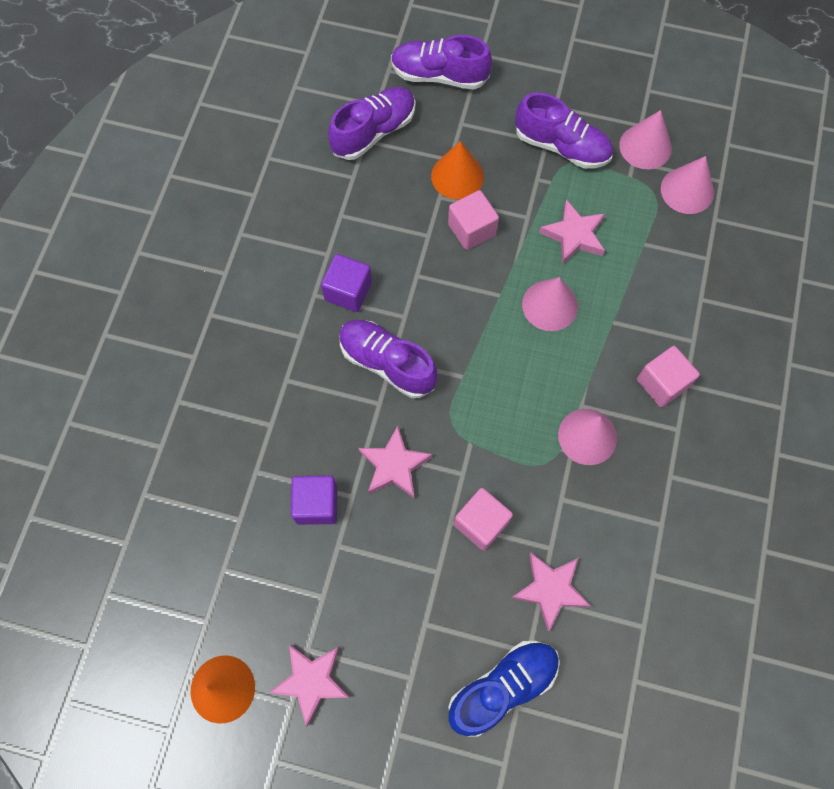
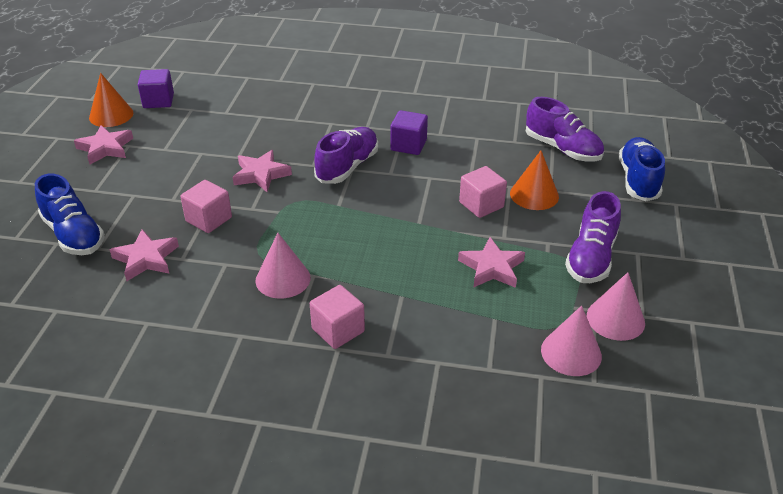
camera: 85 degrees right, 30 degrees down
purple cube [291,475,337,525] -> purple cube moved to [138,69,174,108]
purple shoe [391,35,492,89] -> blue shoe [619,137,665,201]
pink cone [522,277,578,331] -> none

